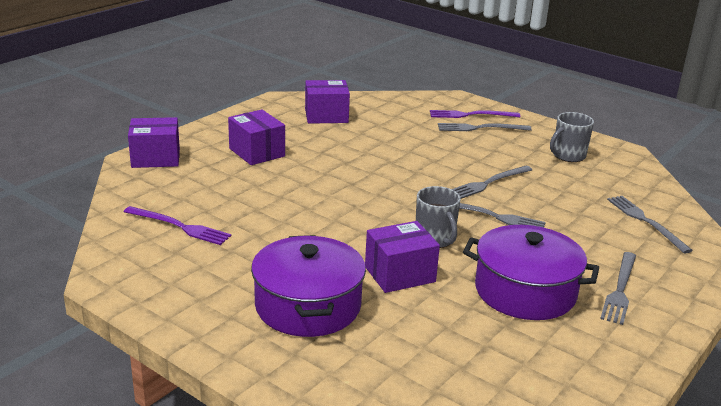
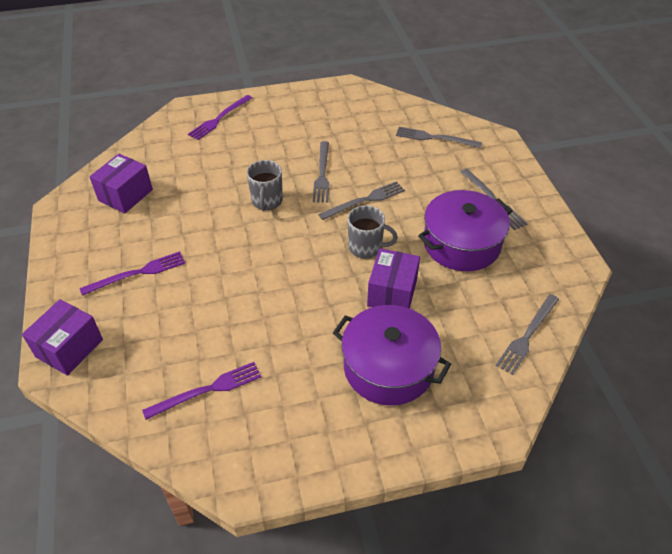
camera: 50 degrees left, 20 degrees up
purple box [228,109,285,165] -> purple fork [80,251,185,296]
grey fork [438,123,532,131] -> grey fork moved to [496,294,559,375]
grey mug [550,112,594,162] -> grey mug moved to [247,160,283,211]

